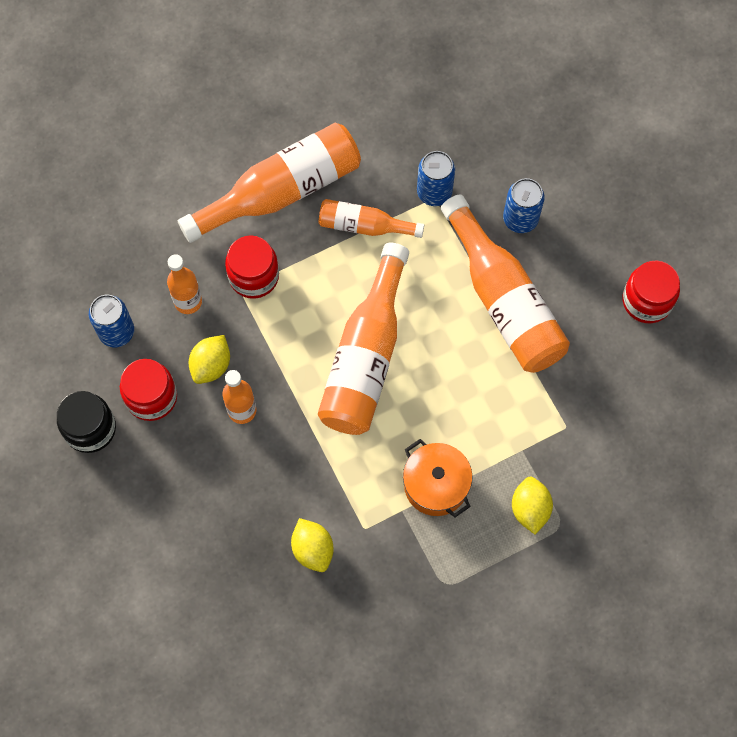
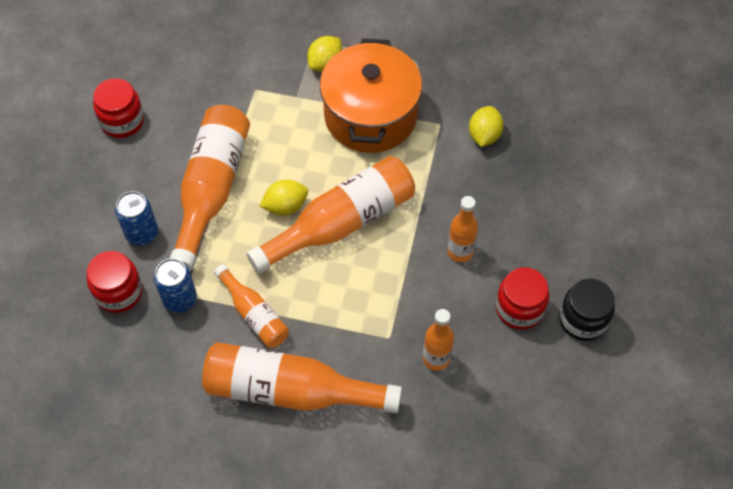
camera: 140 degrees left, 10 degrees down
blue can [89,295,134,347] -> none
yellow lemon [189,335,230,384] -> yellow lemon moved to [260,180,308,216]
red jar [225,235,279,299] -> red jar moved to [87,251,143,313]
orange pot [403,439,473,517] -> orange pot [320,38,422,153], size x1.74

